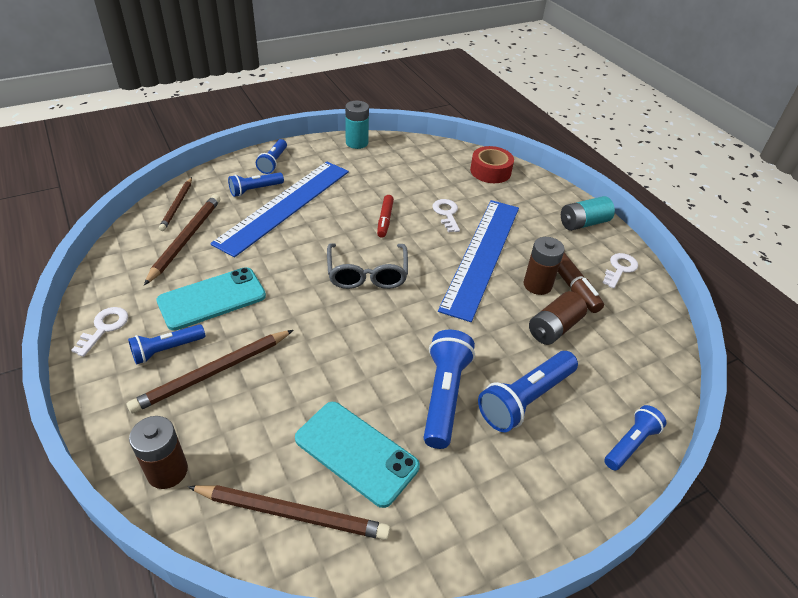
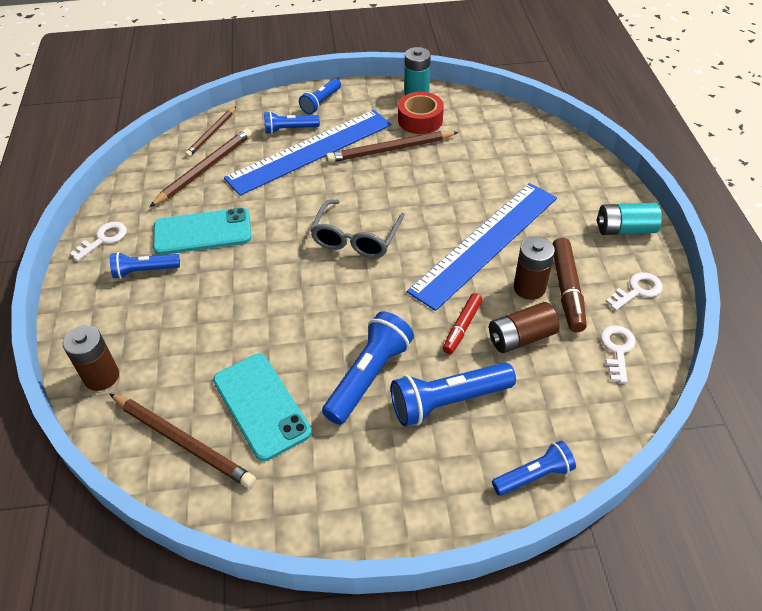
camera: 25 degrees right, 5 degrees up
brown pencil [127,330,293,413] -> brown pencil moved to [326,131,459,163]
red marker [377,195,394,238] -> red marker moved to [443,293,482,354]
white key [433,199,460,232] -> white key moved to [601,325,636,383]
red tape [470,146,514,183] -> red tape moved to [398,92,444,134]

